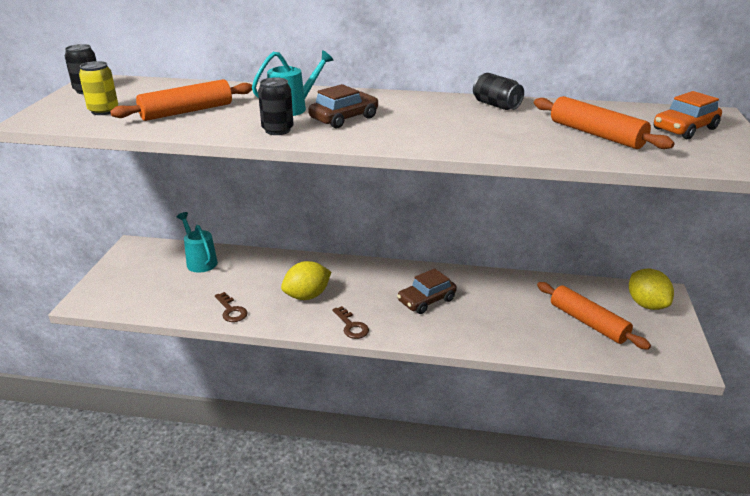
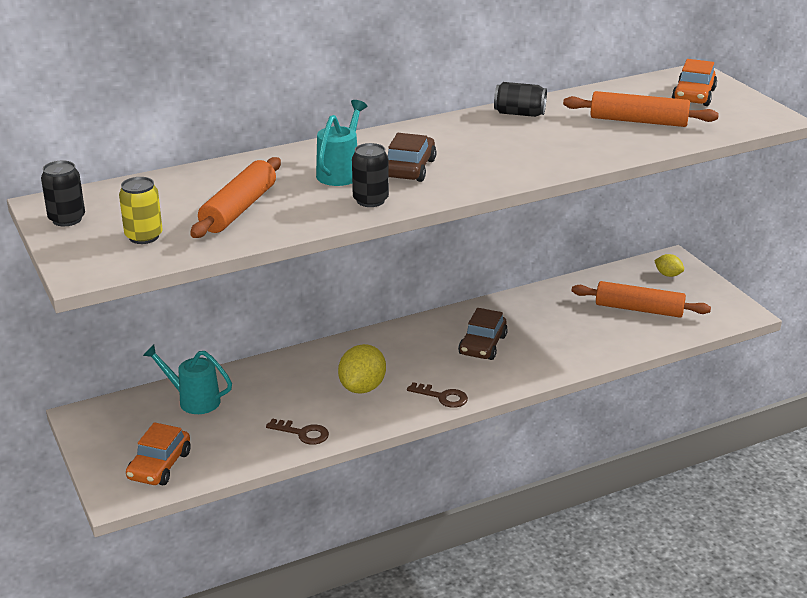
camera: 35 degrees left, 0 degrees up
yellow lemon [629,268,674,310] -> yellow lemon [654,254,684,277], size x0.55
none -> orange car [126,422,191,485]

